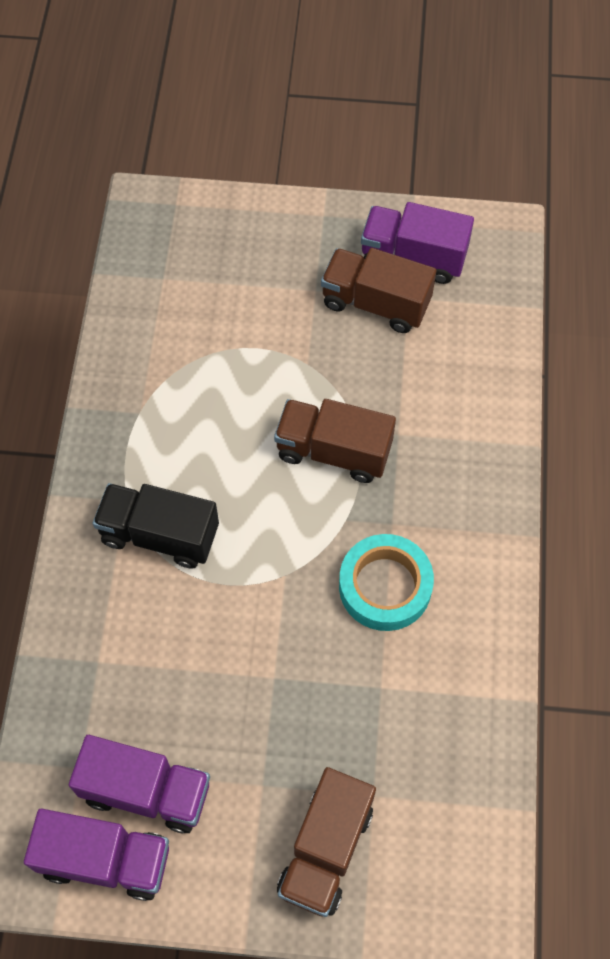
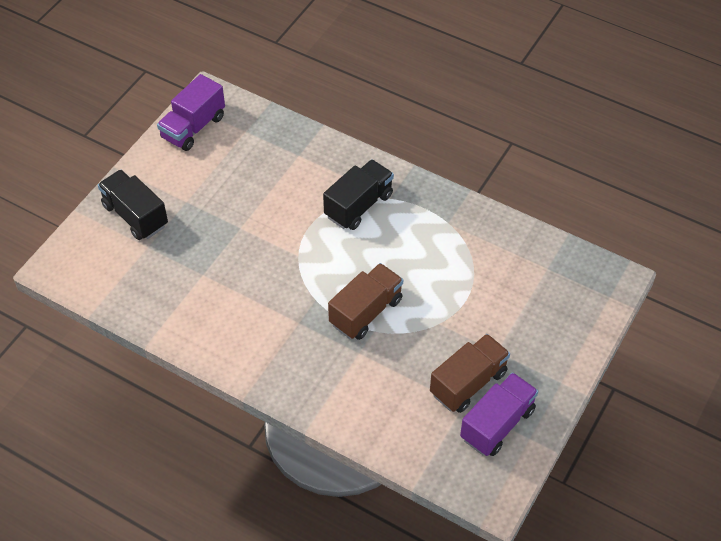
camera: 115 degrees right, 10 degrees down
purple truck [69,735,210,834] -> none
brown truck [277,767,376,917] -> black truck [98,170,168,240]
turquoise tape [339,534,434,631] -> none

